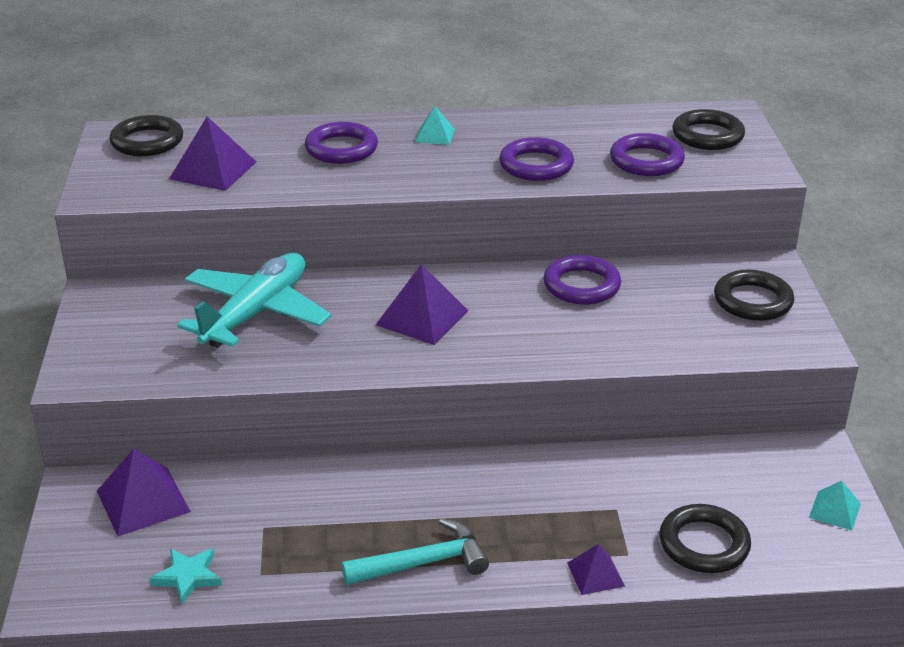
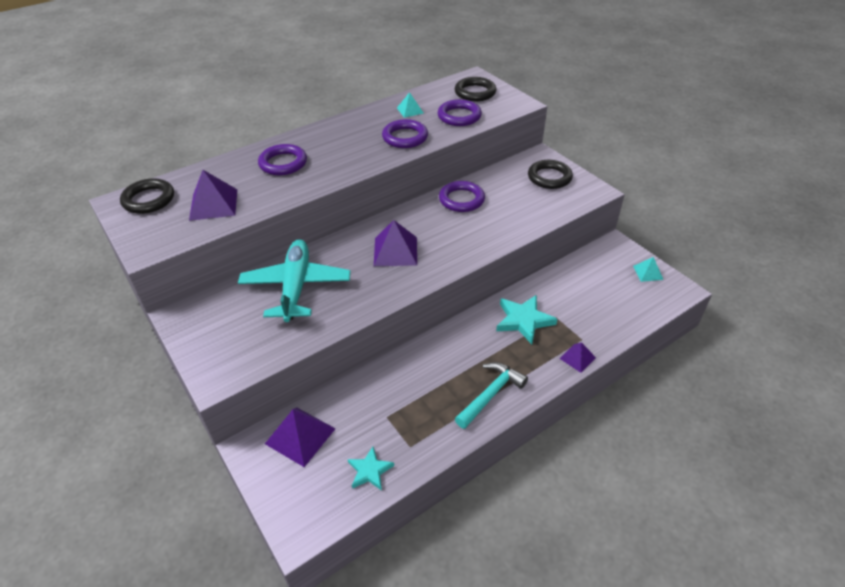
camera: 30 degrees left, 10 degrees up
turquoise pyramid [415,106,455,145] -> turquoise pyramid moved to [397,92,424,118]
black ring [659,504,751,573] -> none
none -> turquoise star [496,295,557,344]

